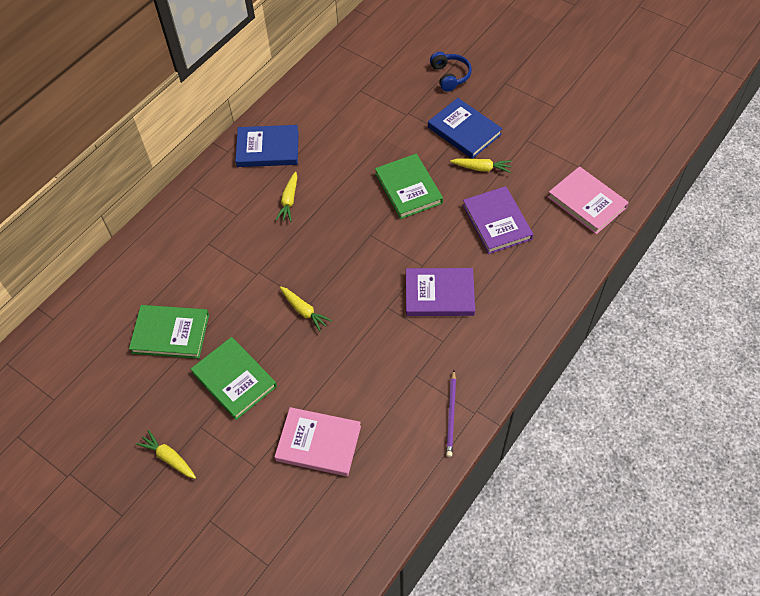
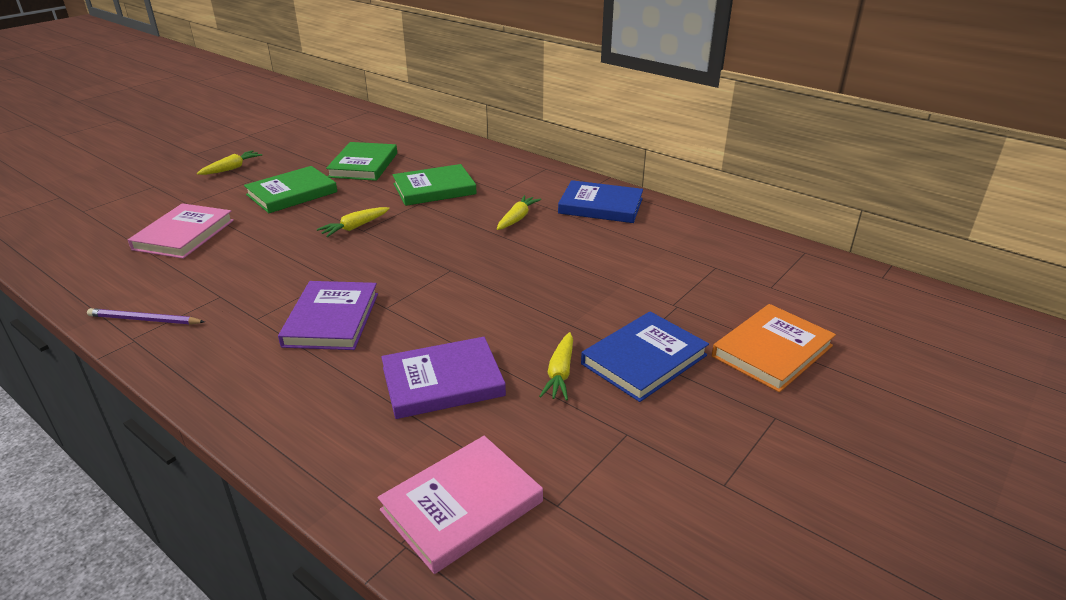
camera: 90 degrees right, 25 degrees down
blue book [235,125,299,167] -> blue book turned 75 degrees counterclockwise [558,180,643,223]
yellow carrot [275,172,297,222] -> yellow carrot turned 105 degrees clockwise [497,195,541,230]
green book [375,154,443,219] -> green book moved to [393,164,477,206]
blue headphones [430,52,472,92] -> orange book [712,304,836,392]

